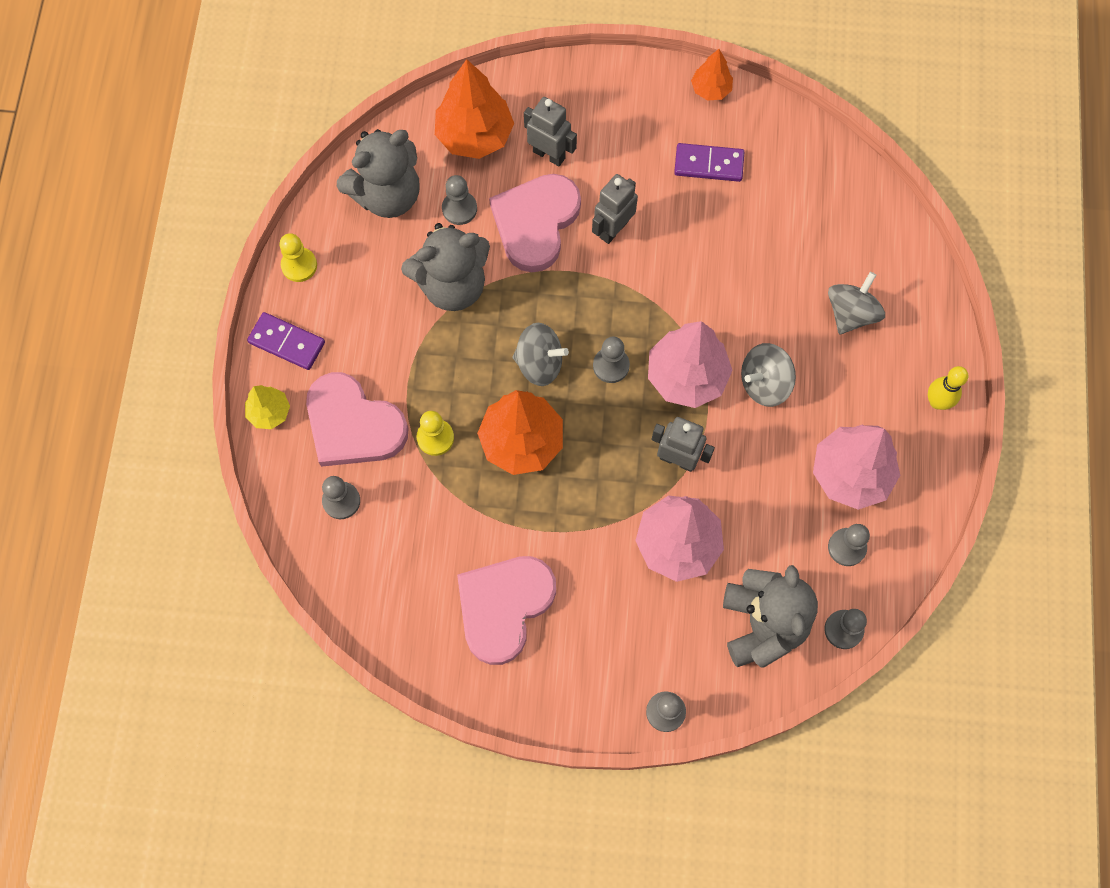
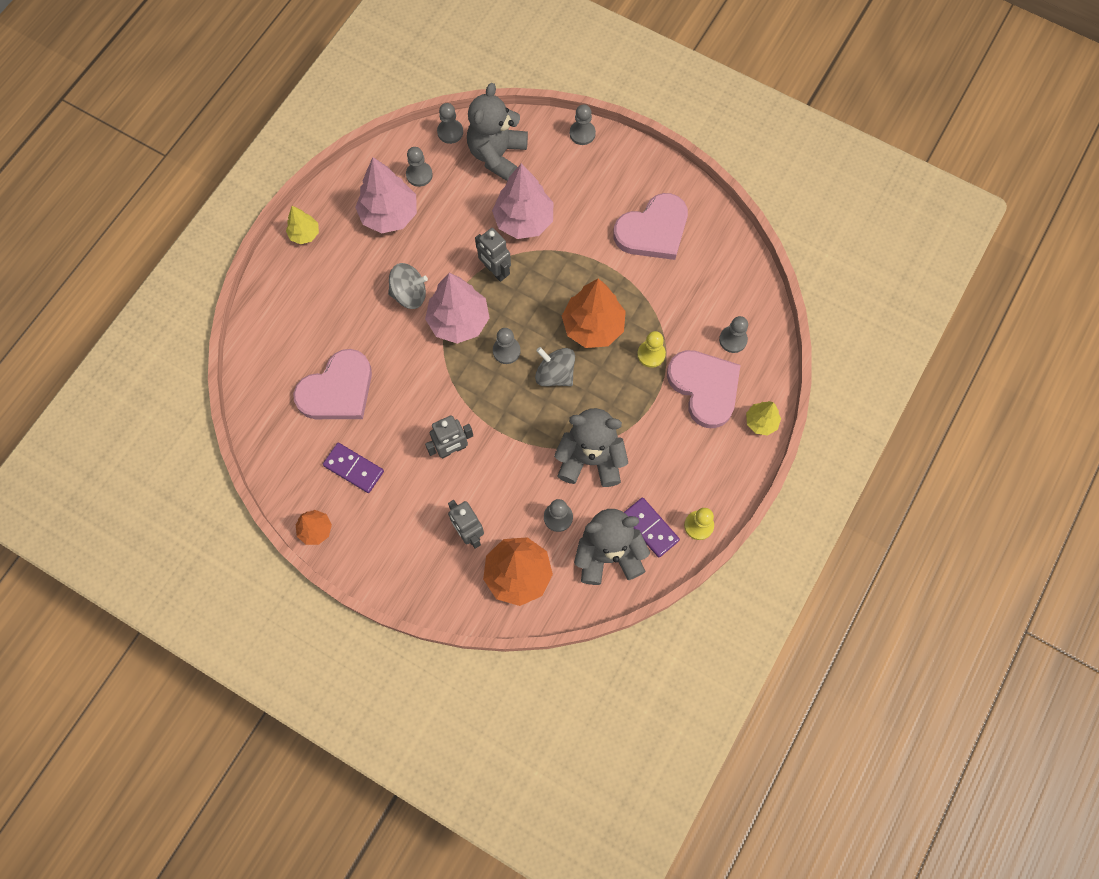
camera: 155 degrees left, 0 degrees up
purple domino [247,312,325,370] -> purple domino moved to [624,497,680,557]
pink heart [489,174,581,272] -> pink heart moved to [293,349,372,419]
grey spinning top [828,272,885,334] -> none
yellow bowling pin [928,366,968,410] -> yellow tree [286,206,319,244]

